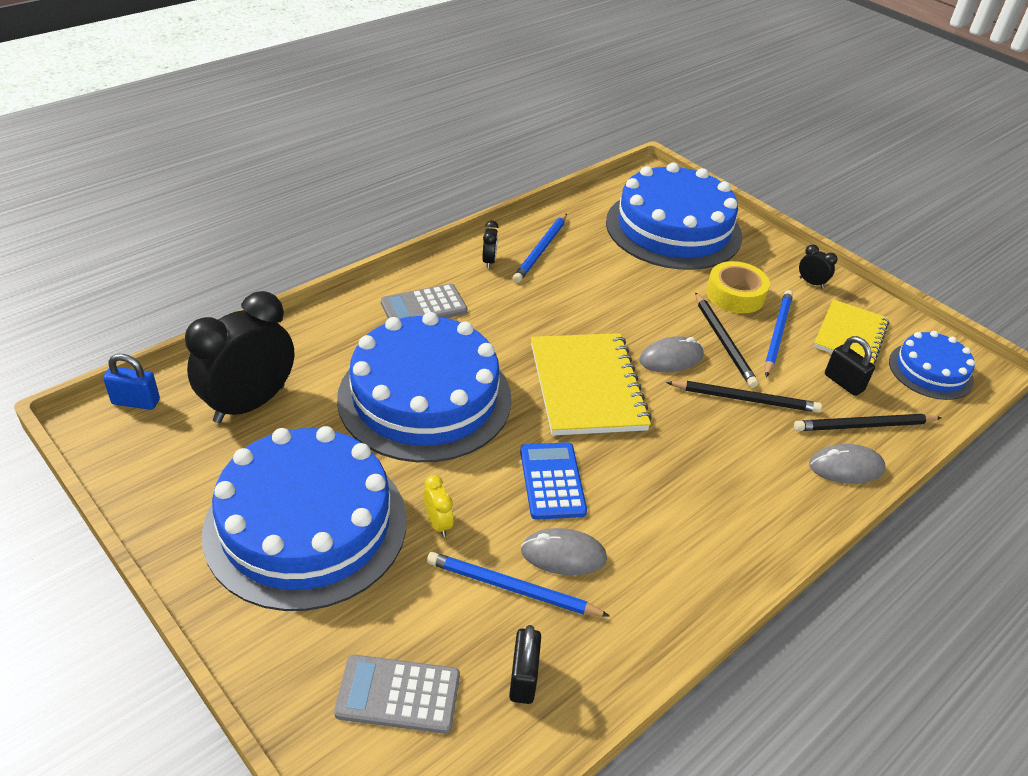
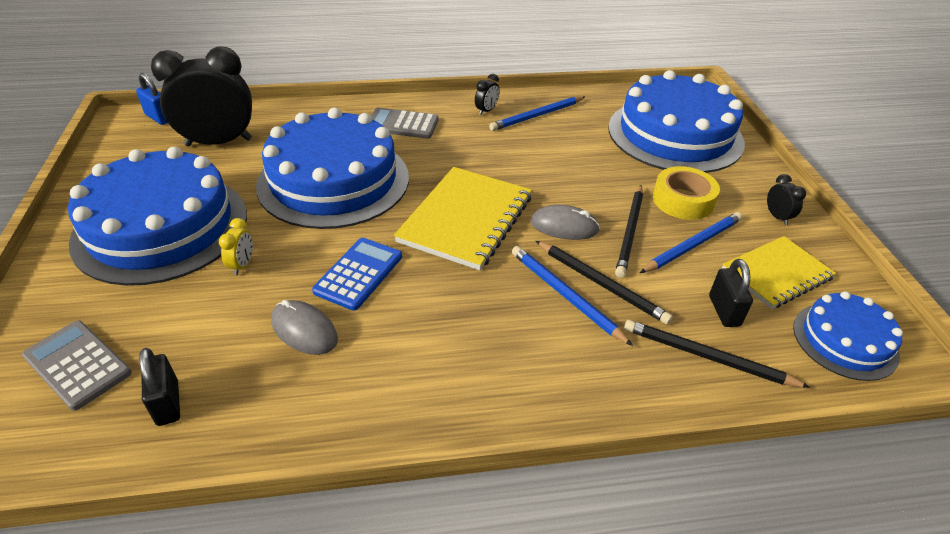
camera: 35 degrees right, 0 degrees up
blue pencil [427,552,610,617] -> blue pencil moved to [512,246,633,346]
black padlock [509,625,541,704] -> black padlock turned 60 degrees counterclockwise [139,348,180,426]
grey mouse [809,444,886,484] -> none

